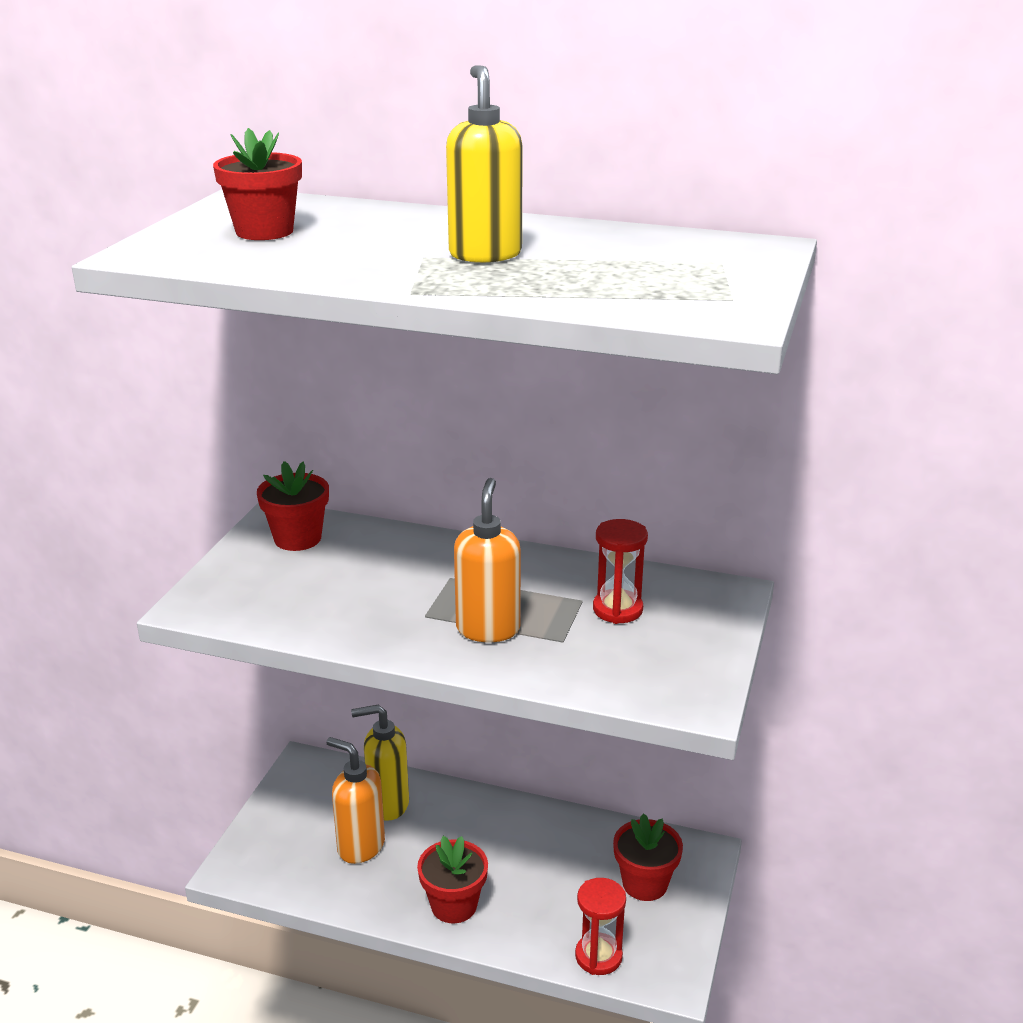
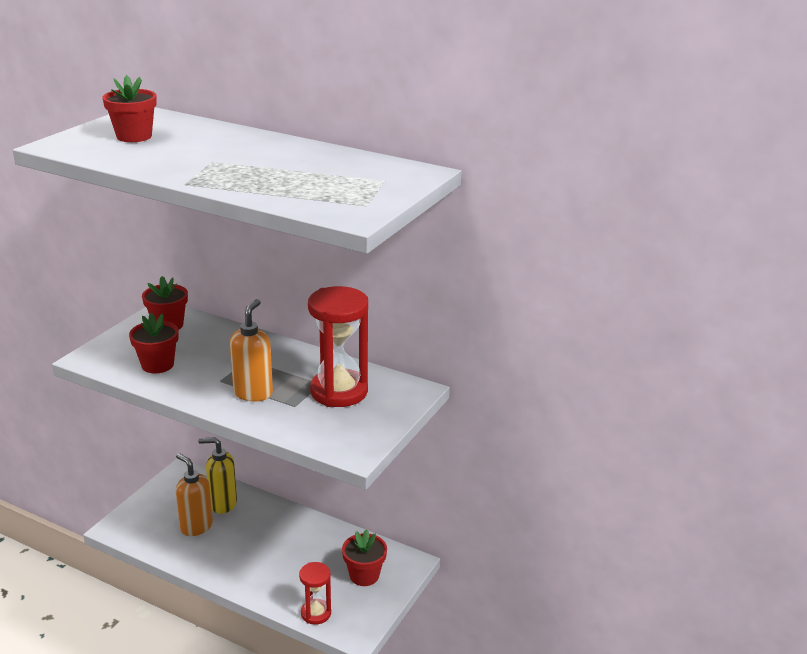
camera: 10 degrees right, 0 degrees up
red flower pot [417,836,488,923] -> red flower pot moved to [129,313,179,373]
yellow soap dispenser [446,65,523,263] -> none
red hourglass [593,519,648,624] -> red hourglass [308,286,368,407], size x1.80

